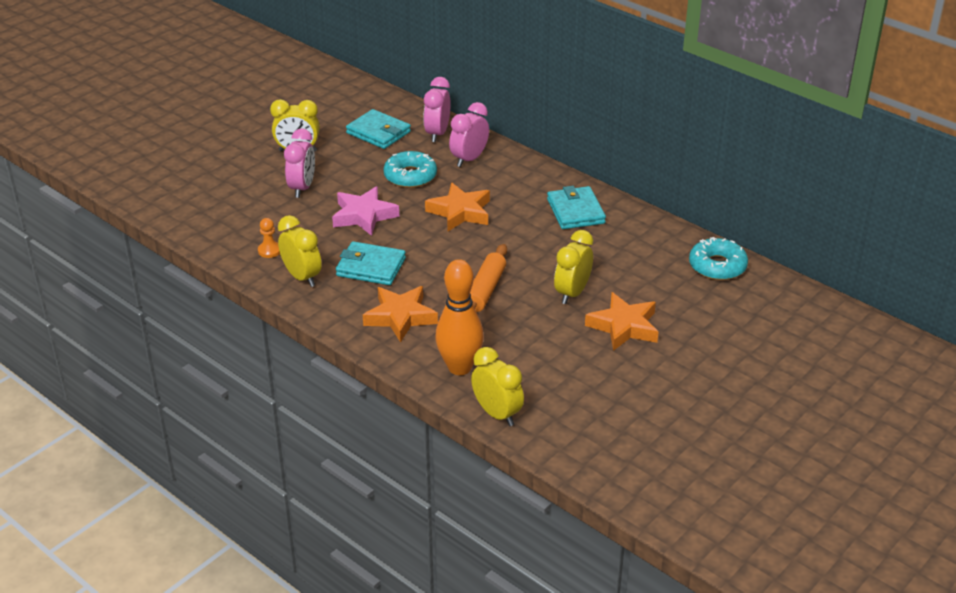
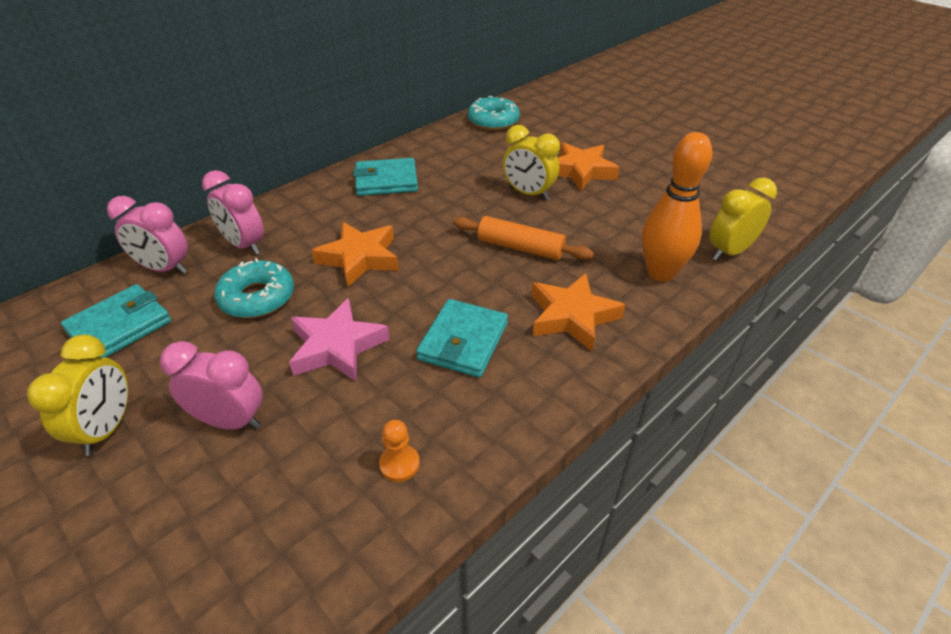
camera: 85 degrees left, 5 degrees up
yellow clock [278,215,322,287] -> none

